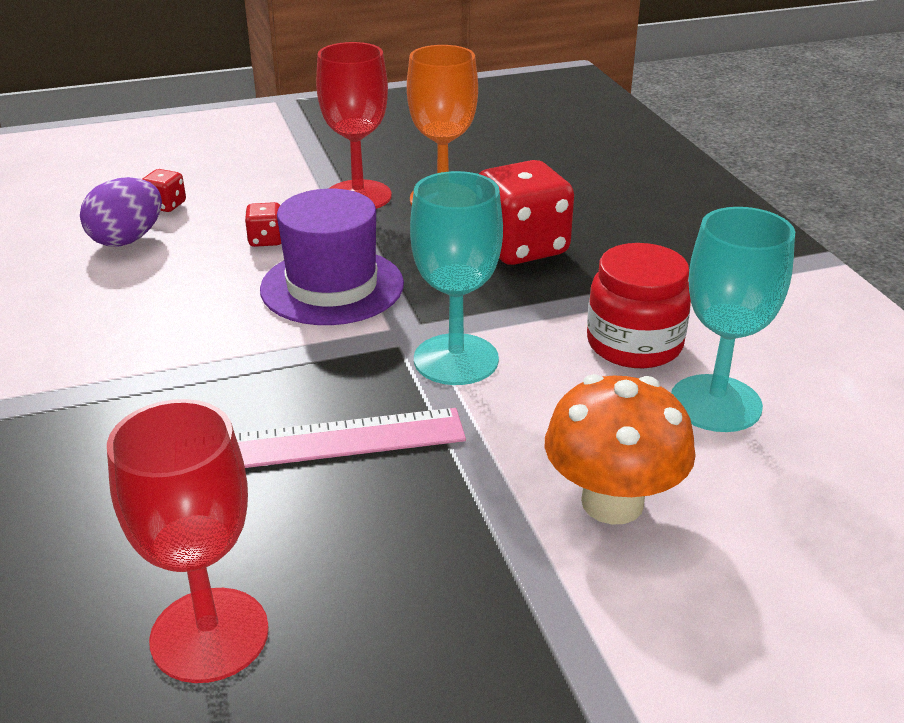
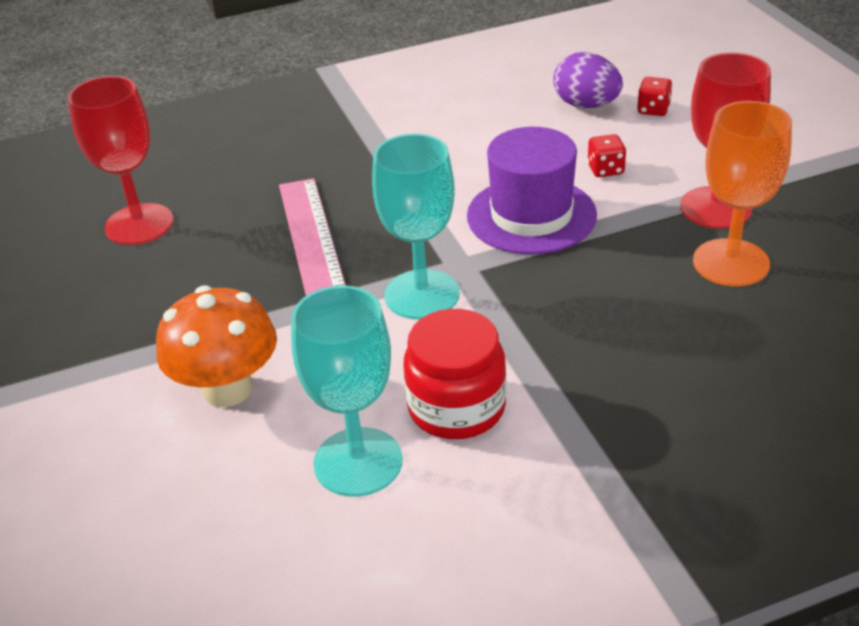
camera: 90 degrees right, 5 degrees up
red dice [479,160,574,265] -> none

